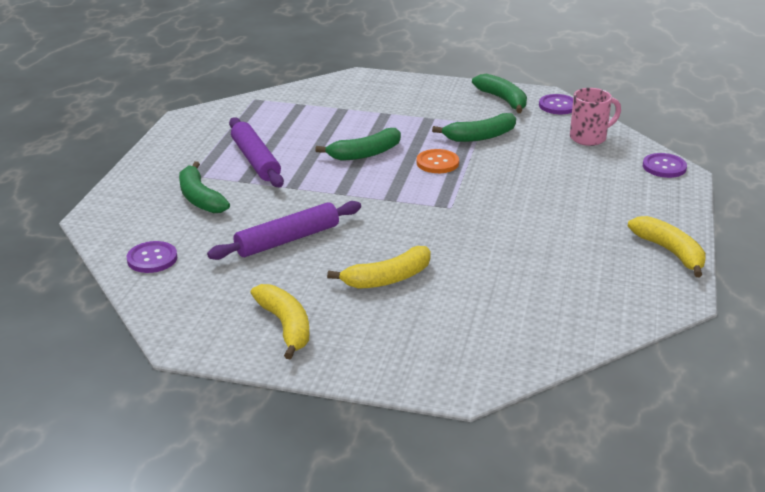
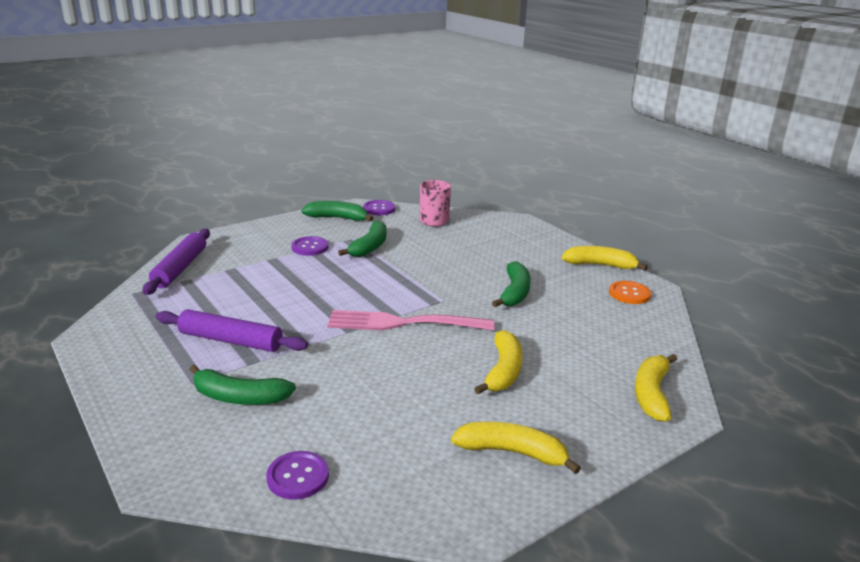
camera: 50 degrees left, 5 degrees down
purple rolling pin [207,201,361,260] -> purple rolling pin moved to [143,229,210,295]
green banana [315,128,401,161] -> green banana moved to [492,261,531,307]
orange button [417,149,459,173] -> orange button moved to [609,281,651,304]
purple button [643,153,687,178] -> purple button moved to [291,236,329,256]
none -> pink fork [327,310,494,331]
none -> yellow banana [635,354,677,421]

